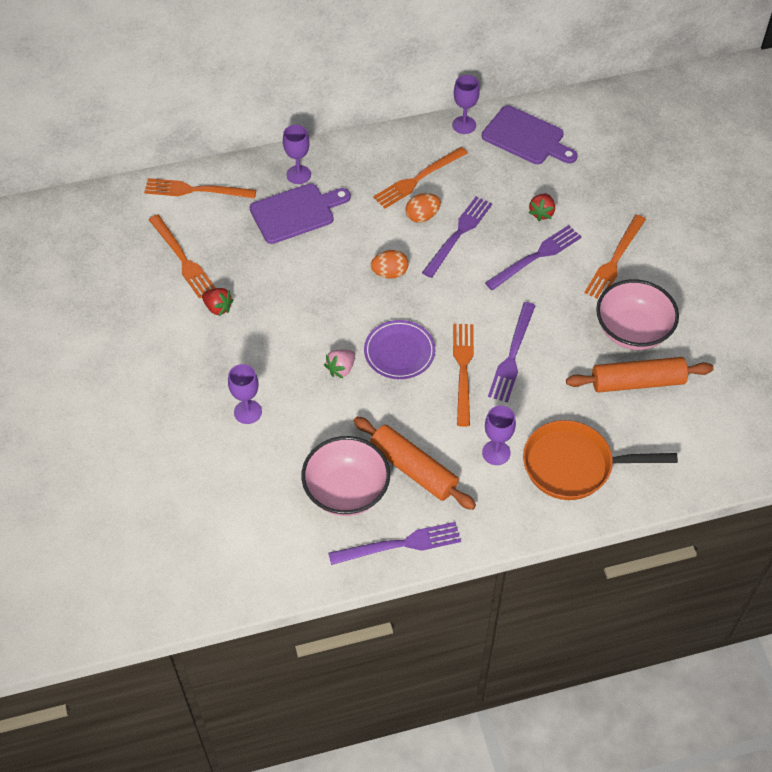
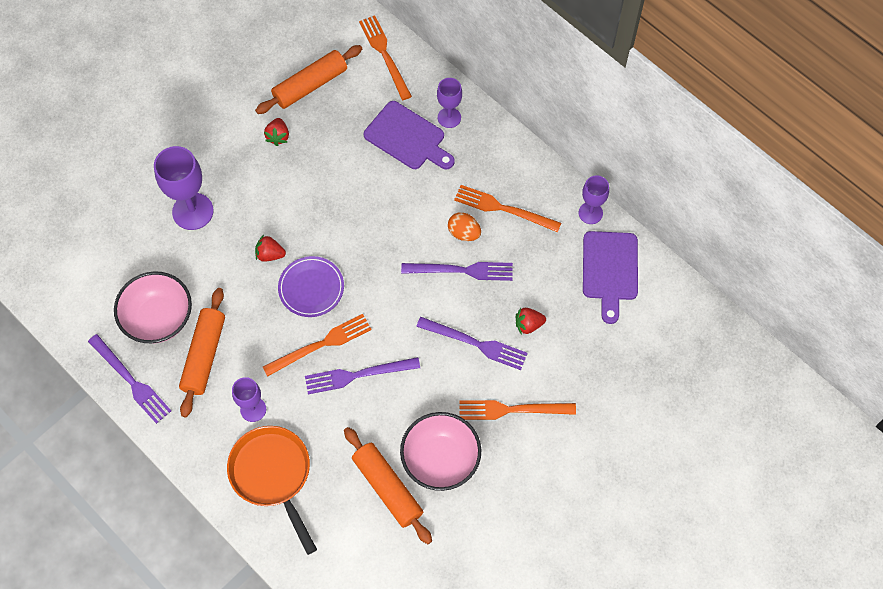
camera: 60 degrees right, 10 degrees up
orange fork [148,214,215,299] -> orange rolling pin [255,45,362,114]
purple goblet [228,364,262,424] -> purple goblet [154,146,214,230], size x1.68
pink strawberry [324,349,355,379] -> red strawberry [255,235,286,262]
orange egg [371,250,408,279] -> none

